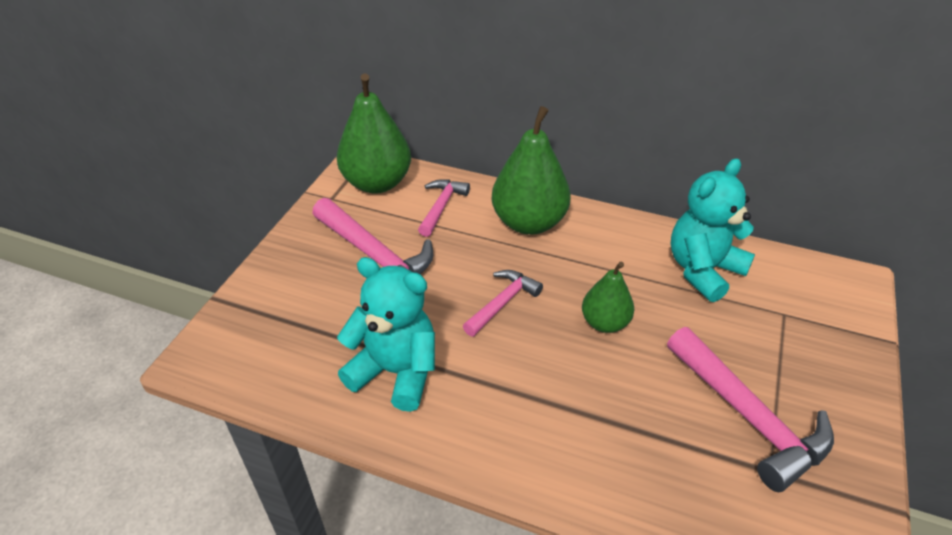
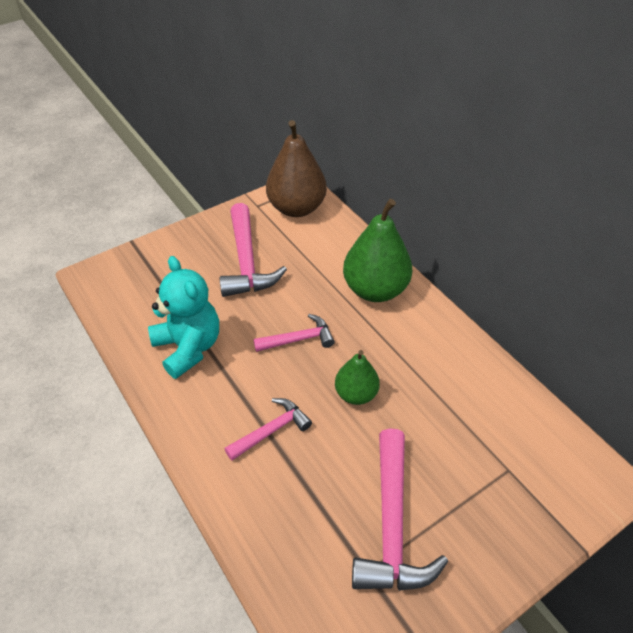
camera: 35 degrees right, 5 degrees up
green pear [337,74,411,194] -> brown pear [266,120,327,217]
pink hammer [418,179,470,237] -> pink hammer moved to [224,398,312,461]
turquoise teddy bear [671,158,755,302] -> none

